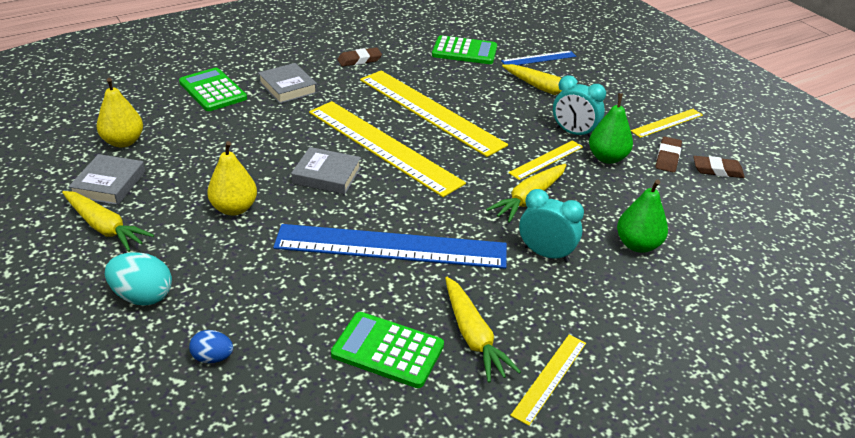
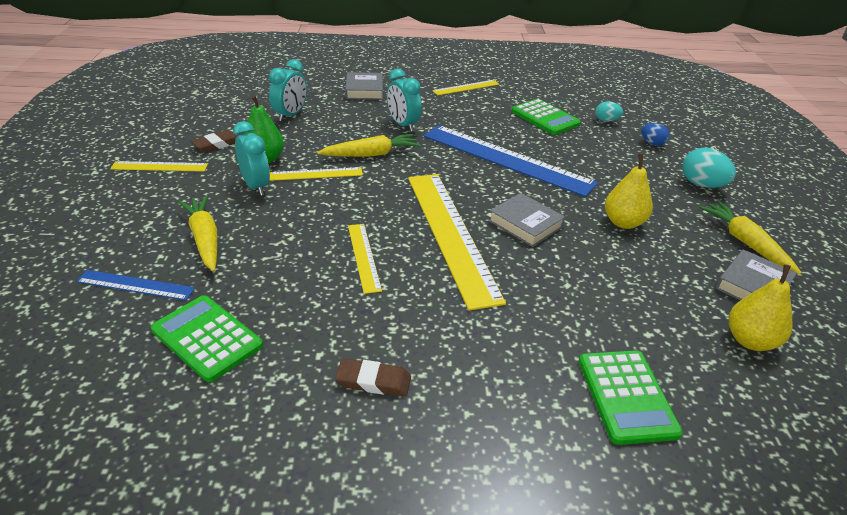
camera: 150 degrees left, 0 degrees up
grey book [258,63,317,104] -> grey book moved to [345,72,383,100]
yellow ruler [360,70,508,157] -> yellow ruler [348,224,382,294], size x0.47
yellow carrot [445,277,521,383] -> none
green pear [617,179,668,253] -> none
brown eraser [693,156,745,178] -> none
none -> turquoise clock [269,59,307,121]
none -> turquoise egg [596,101,623,122]

